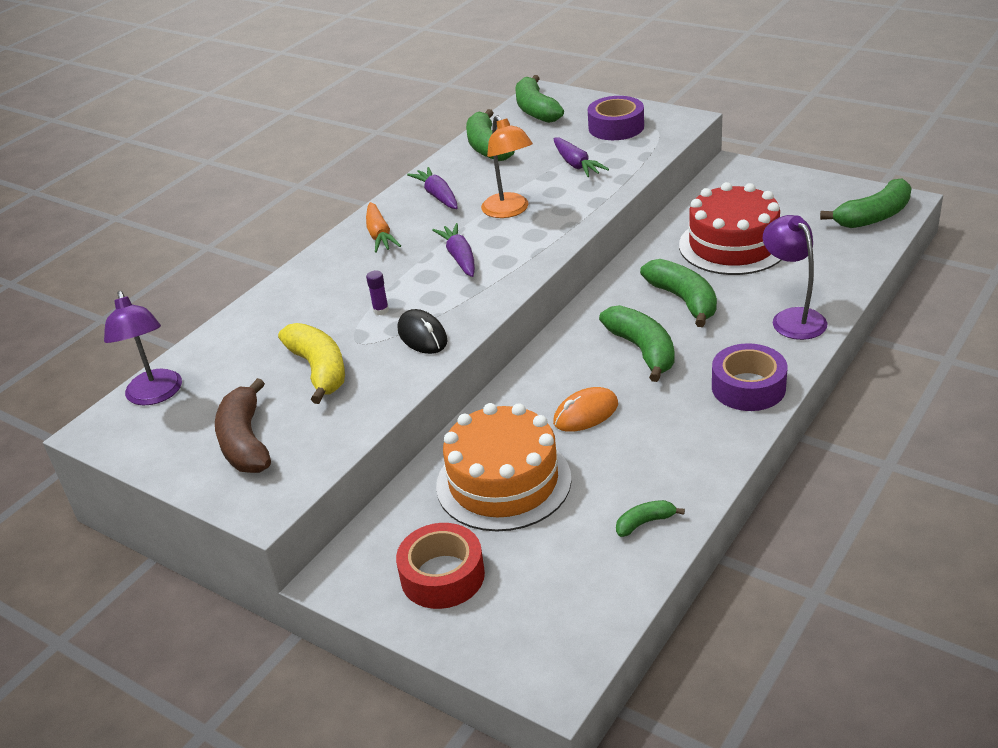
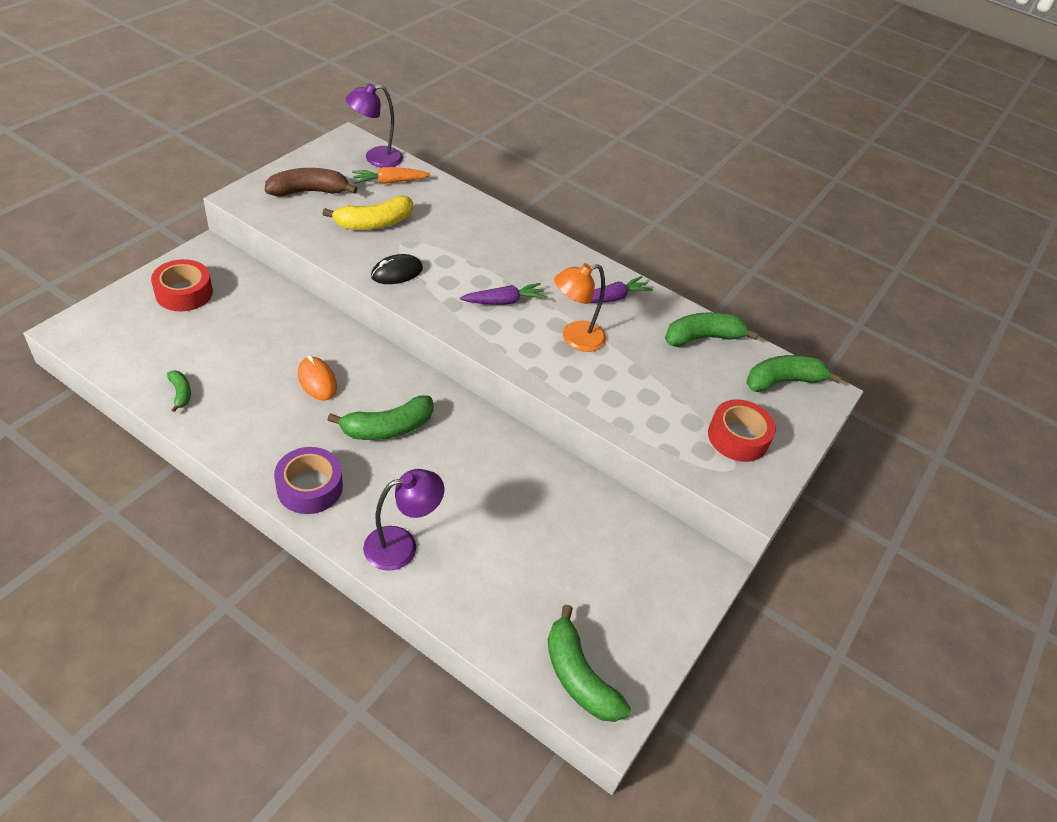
camera: 80 degrees right, 10 degrees up
orange carrot [366,202,401,253] -> orange carrot moved to [352,167,430,184]
purple glue stick [366,270,389,315] -> none
orange cake [436,403,571,531] -> none
purple carrot [553,138,609,177] -> none
purple tape [588,96,644,140] -> red tape [708,399,776,462]
green banana [640,259,717,327] -> none
red cake [679,182,781,275] -> none

